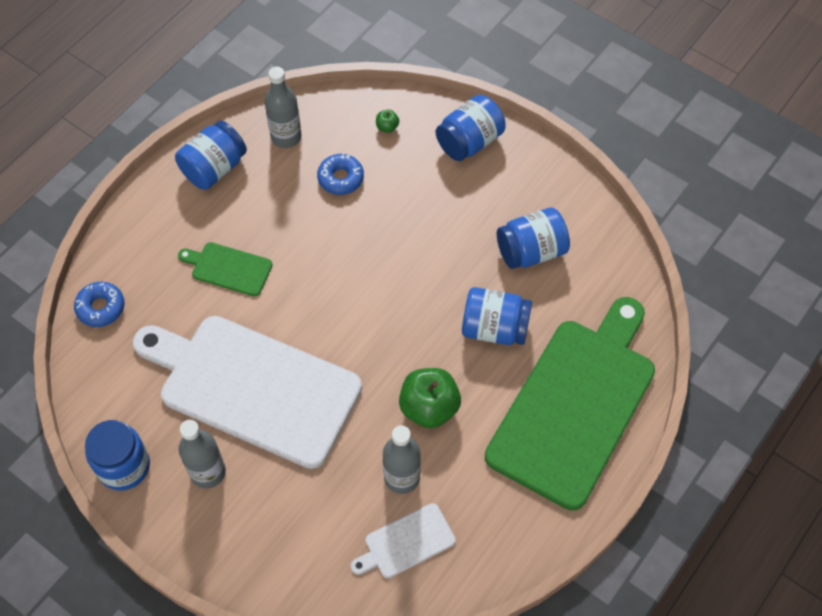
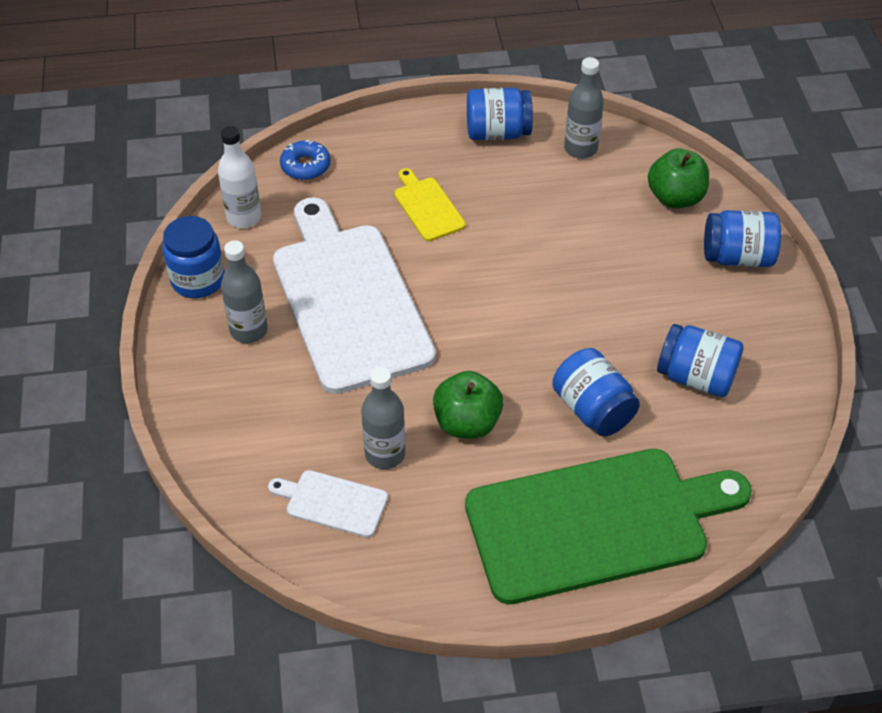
camera: 45 degrees right, 10 degrees down
green cutting board [178,242,273,296] -> yellow cutting board [394,168,466,241]
blue donut [317,154,364,195] -> none
green apple [376,109,399,133] -> green apple [648,148,709,208], size x2.26
none -> white bottle [218,126,261,228]

